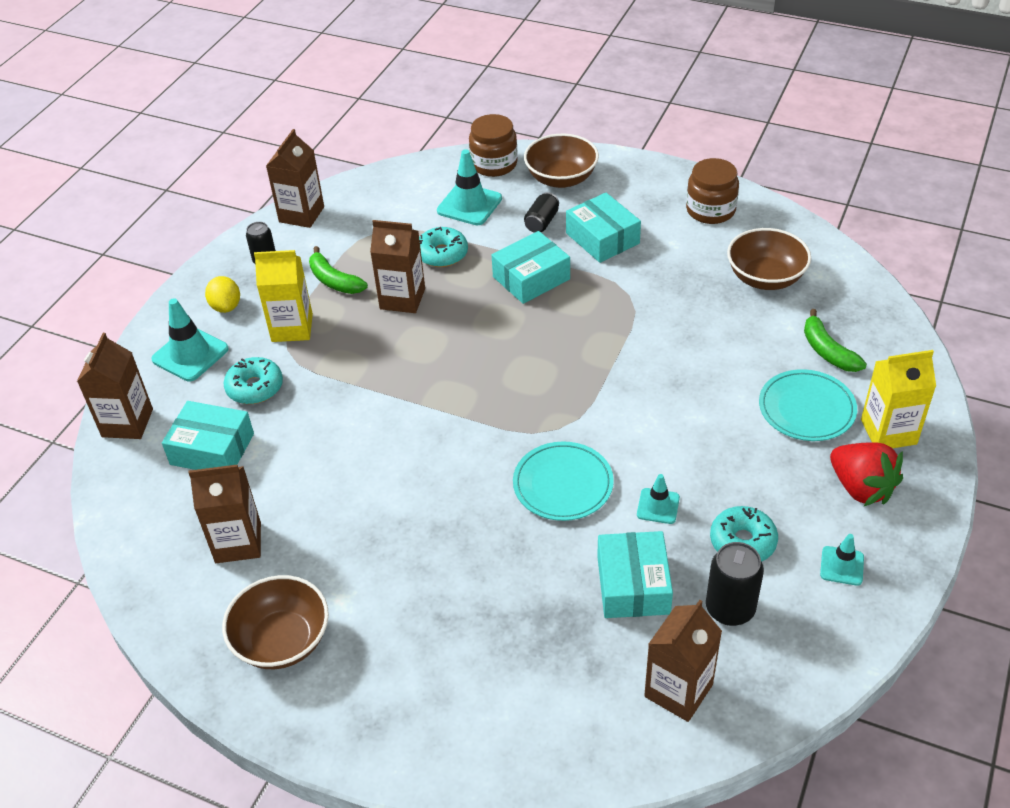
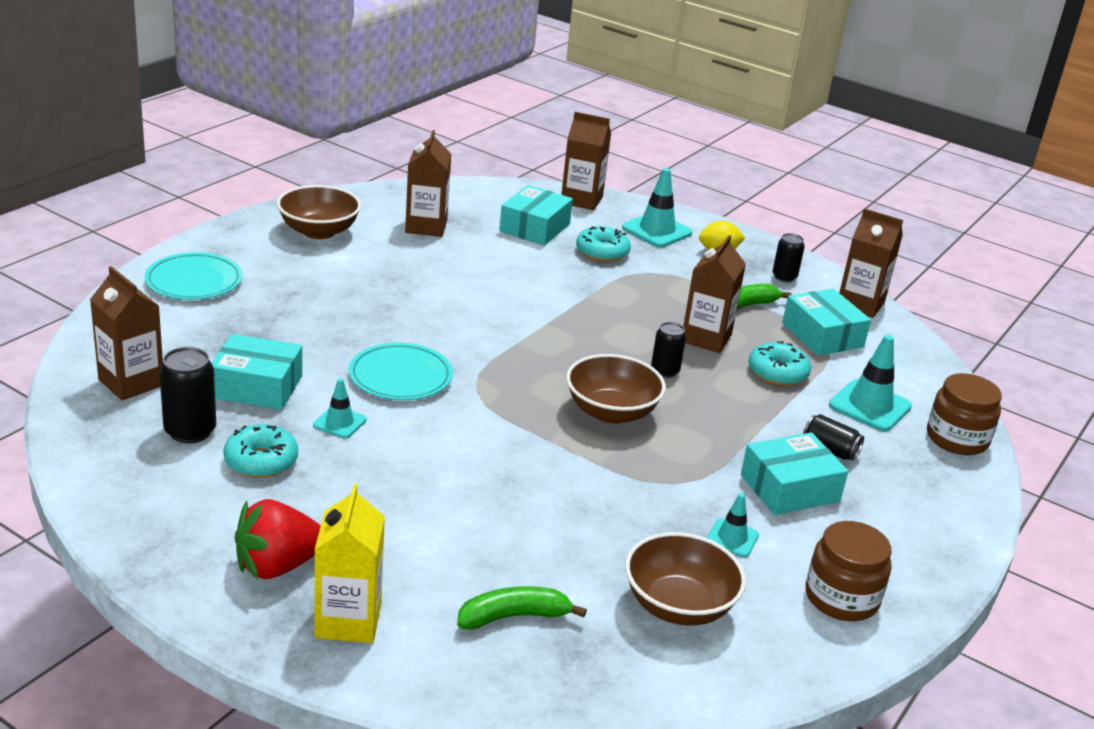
camera: 95 degrees right, 15 degrees down
yellow carton [254,250,313,342] -> none
turquoise box [491,231,570,304] -> turquoise box moved to [782,289,871,356]
brown bowl [524,134,599,188] -> brown bowl moved to [566,354,666,424]
turquoise plate [759,369,857,441] -> turquoise plate moved to [144,252,243,300]
turquoise traffic cone [820,534,864,586] -> turquoise traffic cone moved to [707,493,759,558]
none -> black can [651,322,686,378]

